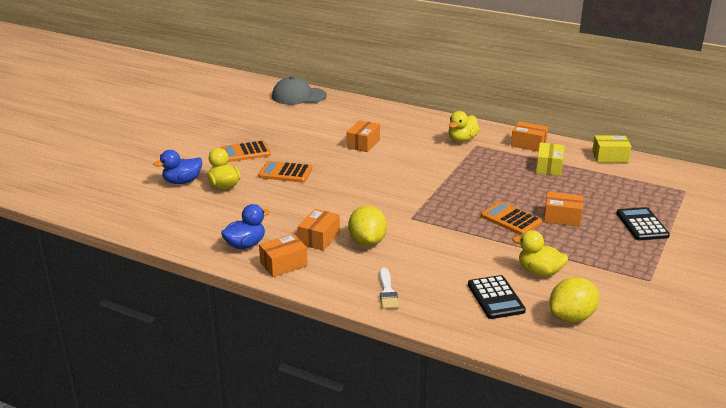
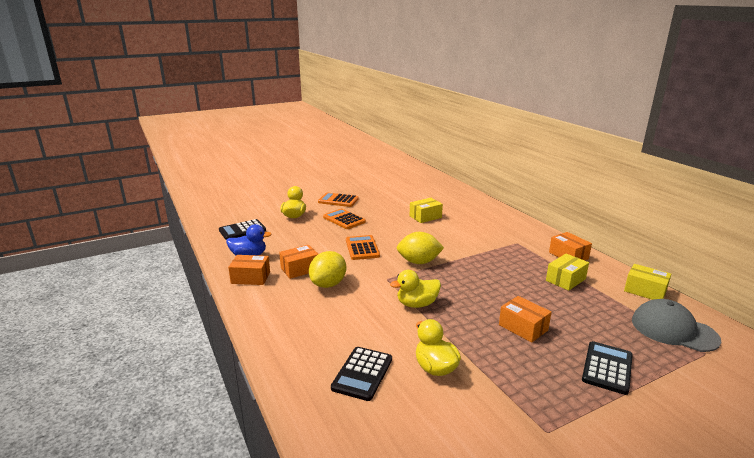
camera: 35 degrees right, 5 degrees down
blue duck [153,150,202,184] -> none
grey cap [272,77,327,105] -> grey cap moved to [632,299,722,352]
orange box [346,120,380,152] -> yellow box [410,198,443,223]
white brush [380,268,399,309] -> none
yellow duck [449,111,480,142] -> yellow duck moved to [390,270,441,308]
orange calculator [481,202,542,236] -> orange calculator moved to [346,235,380,260]
yellow lemon [549,277,599,323] -> yellow lemon moved to [397,232,444,264]
none -> black calculator [219,219,266,240]

